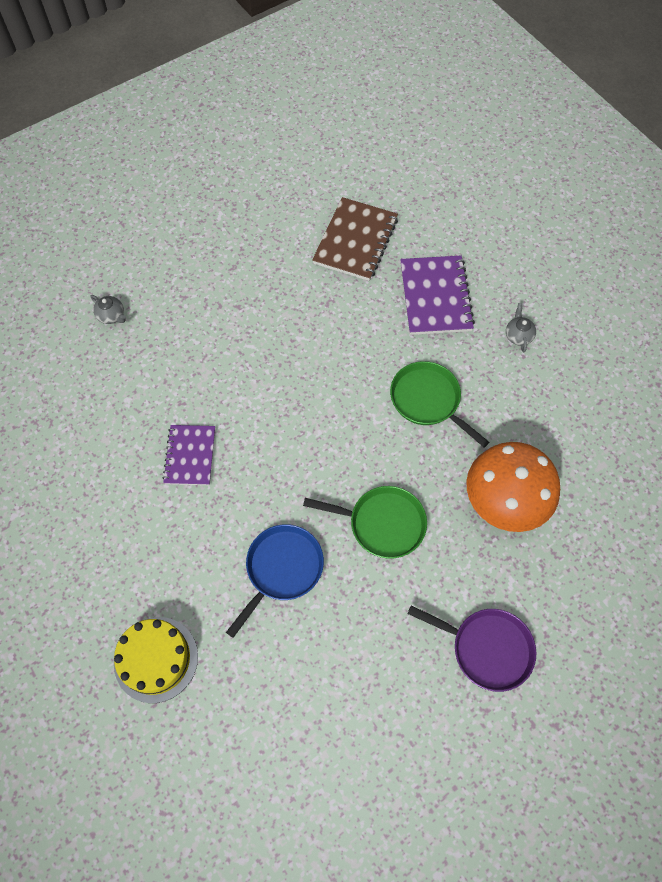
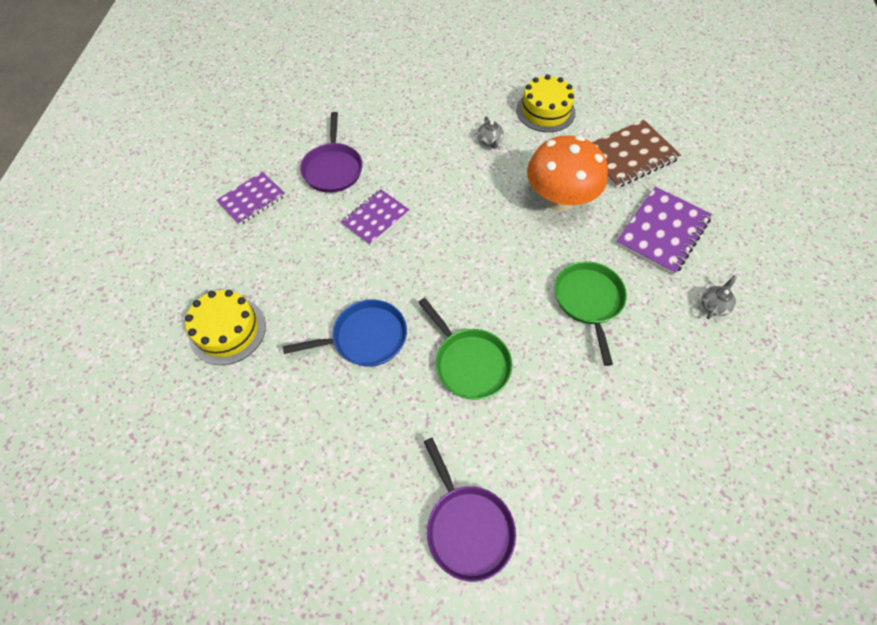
camera: 40 degrees right, 5 degrees down
grey teapot [90,295,126,324] -> grey teapot moved to [477,116,504,149]
orange mushroom [467,442,560,532] -> orange mushroom moved to [527,135,608,211]
none -> purple notebook [216,172,285,225]
none -> purple pan [300,112,363,193]
none -> yellow cake [516,75,576,132]

